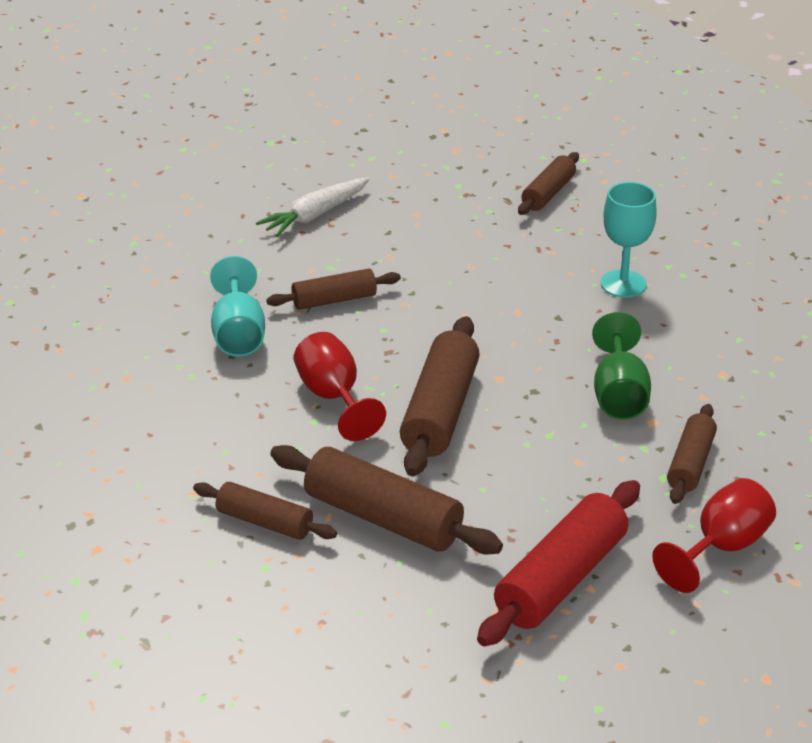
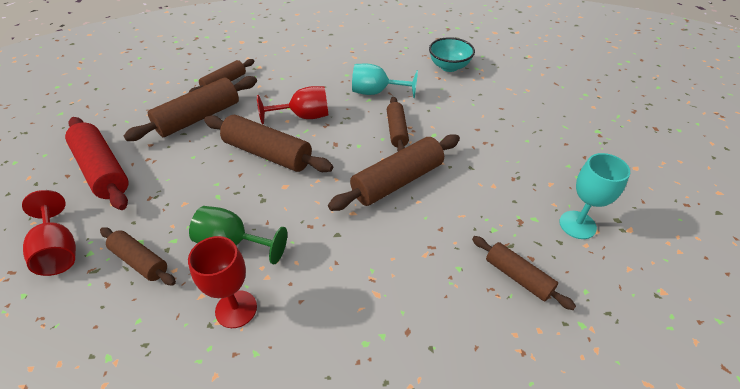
camera: 105 degrees right, 10 degrees up
white carrot [256,177,370,237] -> none
turquoise goblet [601,182,657,298] -> turquoise goblet moved to [559,153,630,239]
none -> red goblet [188,236,257,328]
none -> brown rolling pin [328,134,460,211]
none -> turquoise bowl [429,37,475,72]

